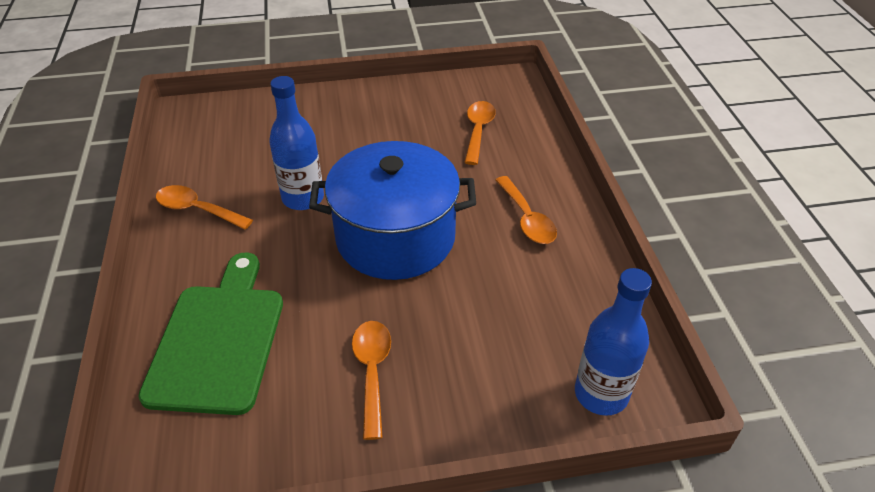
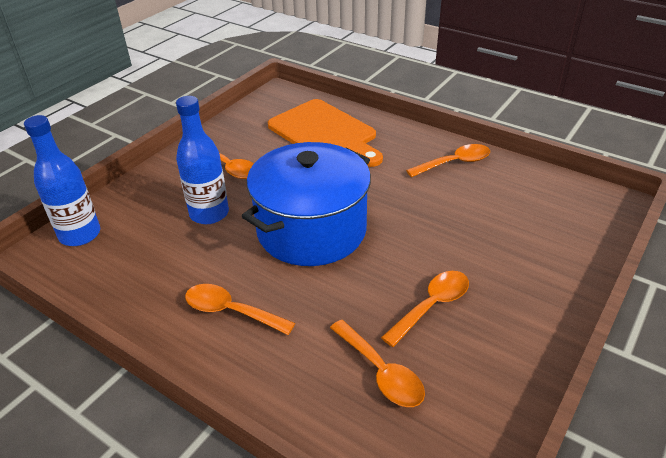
camera: 135 degrees right, 5 degrees down
green cutting board [138,252,283,415] -> orange cutting board [268,99,383,167]
blue bottle [269,76,324,210] -> blue bottle moved to [176,96,229,224]
none -> orange spoon [381,271,469,347]

